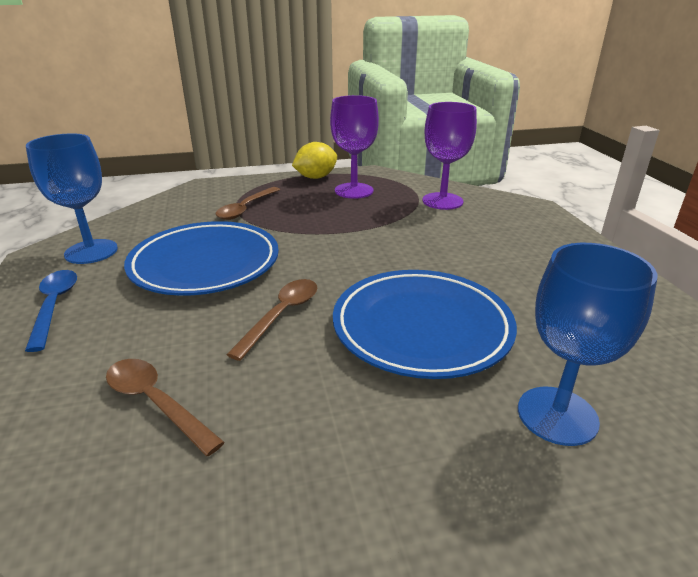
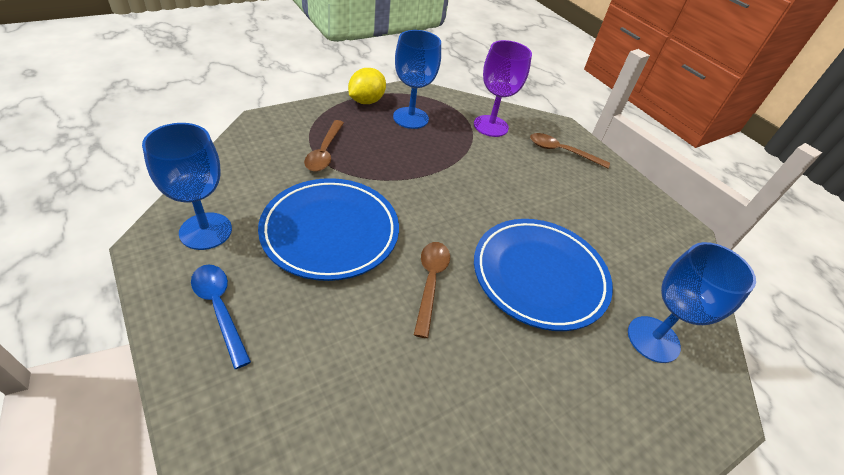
camera: 25 degrees left, 15 degrees up
brown spoon [106,359,225,456] -> brown spoon moved to [530,133,610,169]
purple goblet [330,95,379,199] -> blue goblet [393,30,441,129]

